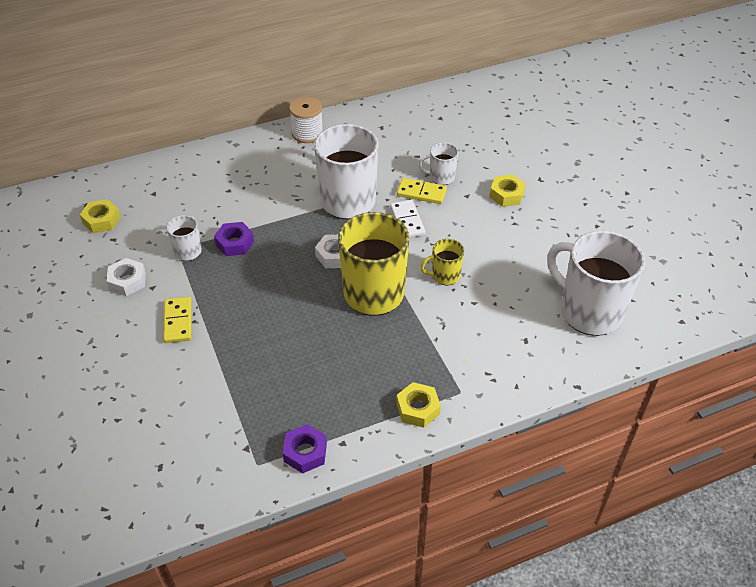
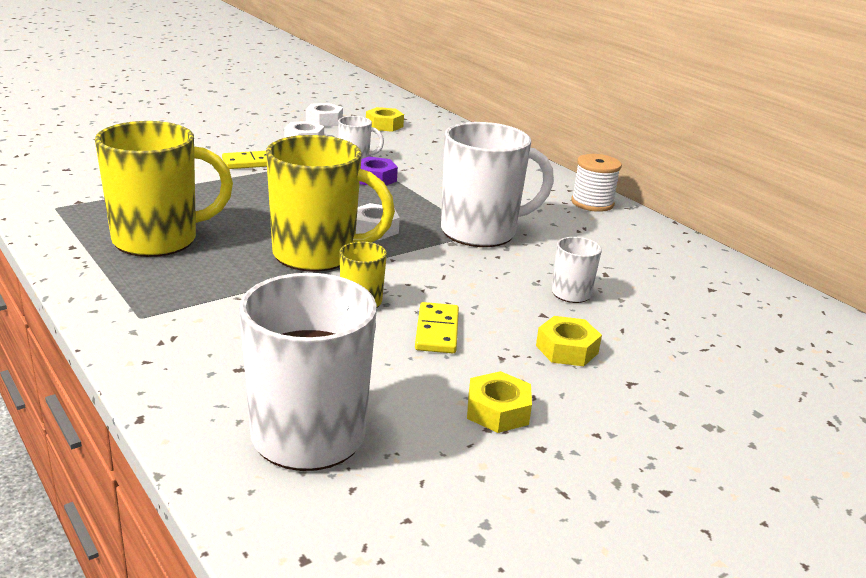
camera: 75 degrees right, 20 degrees down
purple nut [282,424,327,473] -> none
white domino [390,200,426,238] -> none
yellow nut [396,382,441,428] -> yellow nut moved to [467,371,532,433]
yellow domino [397,178,447,204] -> yellow domino moved to [415,302,459,353]
none -> yellow mug [95,121,233,257]
none -> white nut [306,103,343,127]

